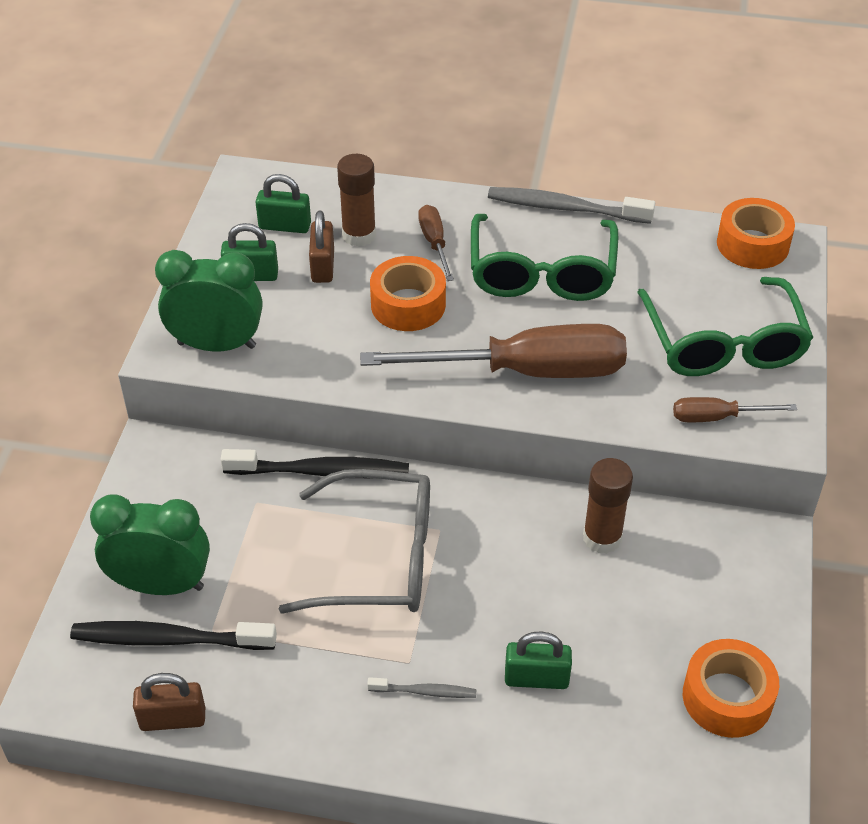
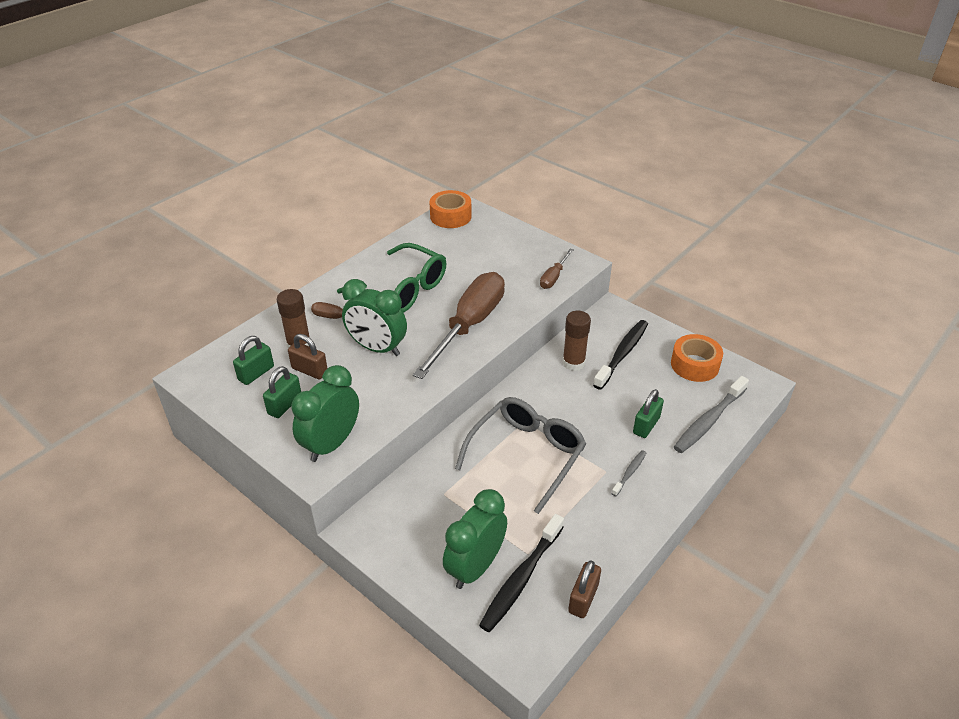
camera: 60 degrees left, 5 degrees down
black toothbrush [221,449,409,476] -> black toothbrush moved to [593,320,648,390]
orange tape [370,256,446,331] -> green clock [342,279,407,356]
grey toothbrush [488,187,655,224] -> grey toothbrush moved to [674,376,749,453]
green glasses [637,277,813,376] -> none

